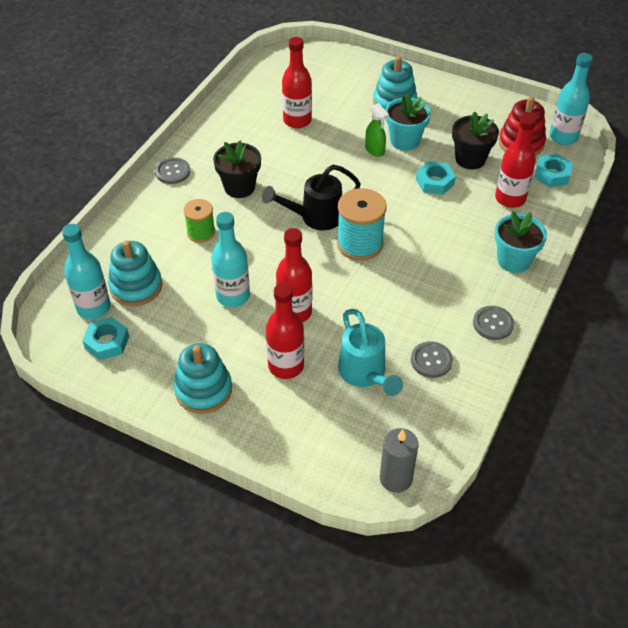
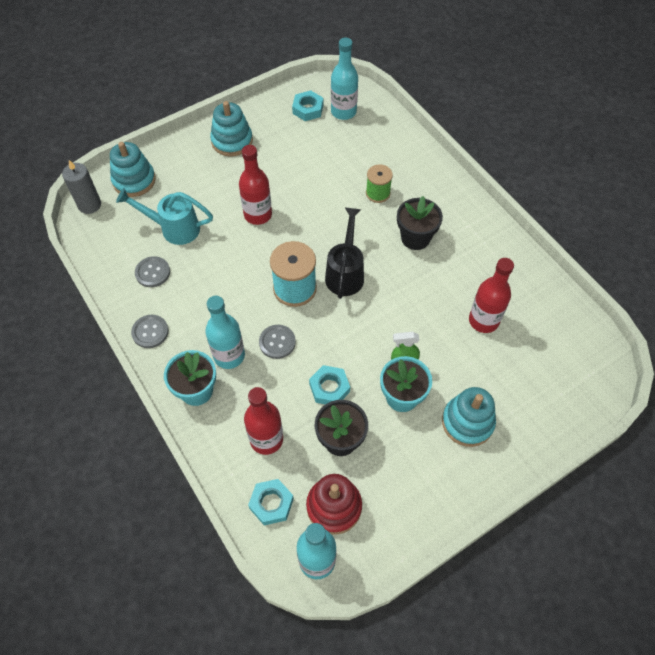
camera: 120 degrees right, 10 degrees up
turquoise stacking toy [108,240,162,306] -> turquoise stacking toy moved to [110,142,156,197]
grey button [155,157,190,184] -> grey button moved to [259,325,296,359]
turquoise bottle [211,212,250,307] -> turquoise bottle moved to [205,296,245,369]
red bottle [266,283,304,379] -> none

